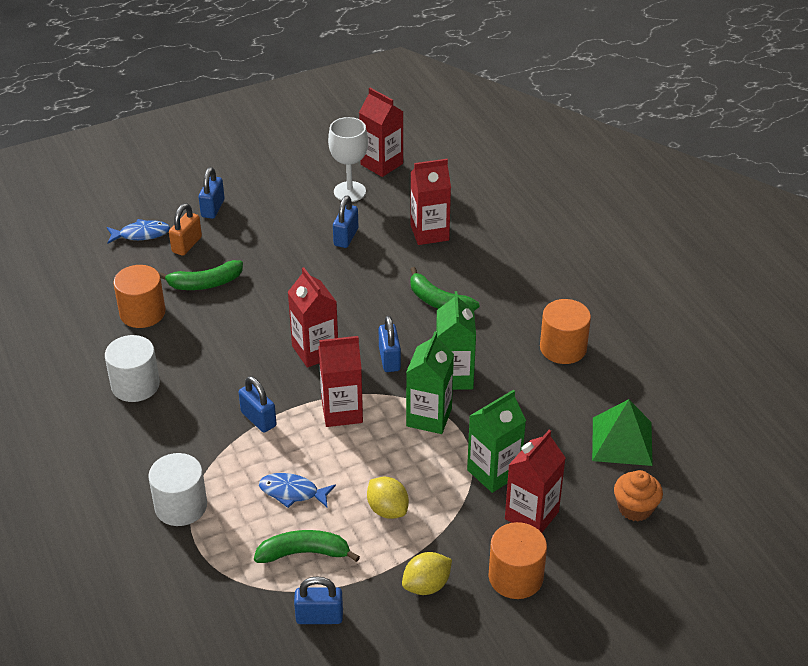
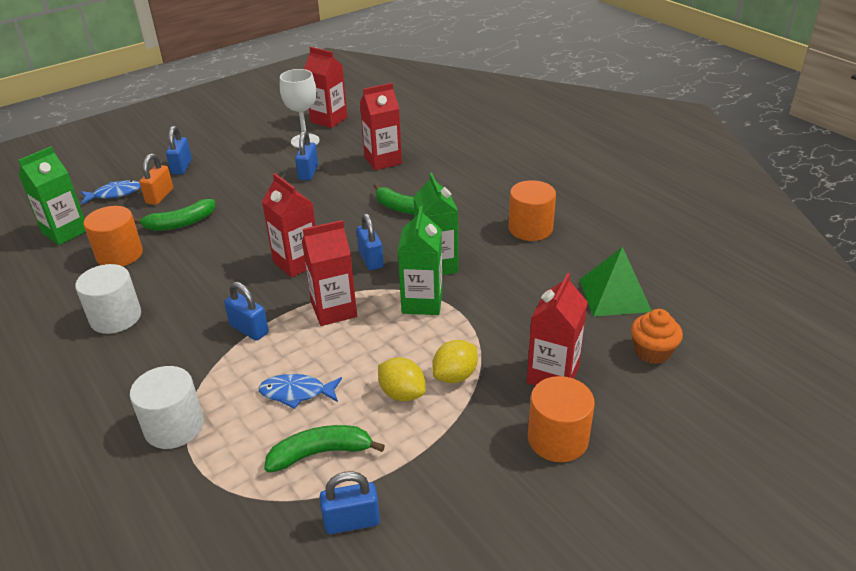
camera: 10 degrees left, 5 degrees down
yellow lemon [402,552,452,595] -> yellow lemon moved to [432,340,478,383]
green carton [467,390,526,493] -> green carton moved to [18,146,86,245]

